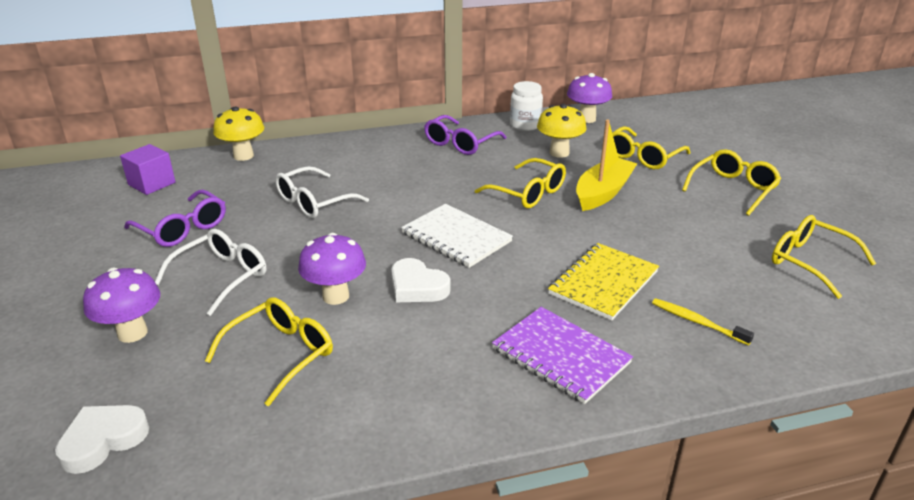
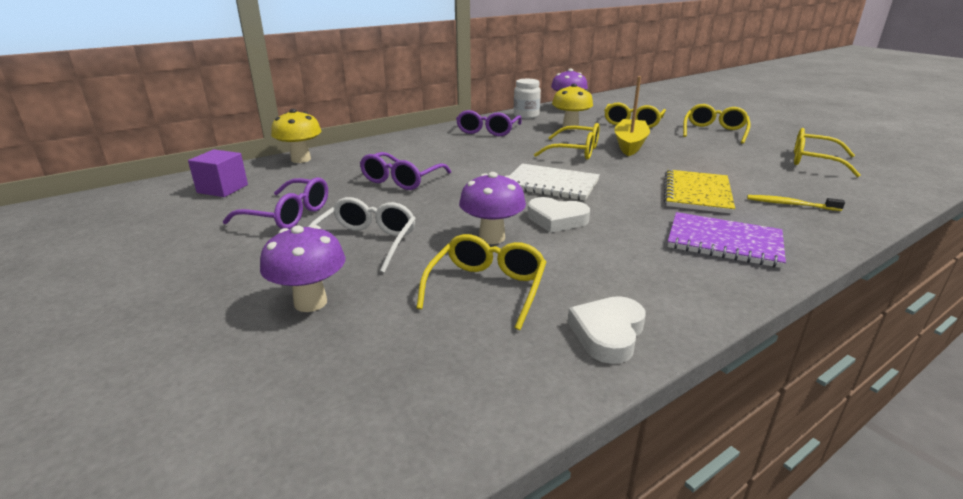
camera: 20 degrees left, 5 degrees down
white heart [55,405,149,474] -> white heart moved to [568,296,646,364]
white glasses [275,166,369,218] -> purple glasses [360,152,451,190]

